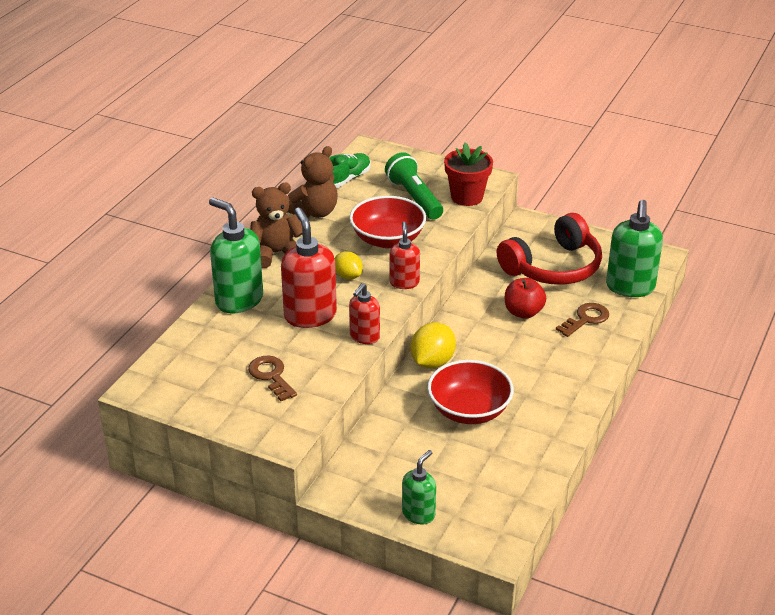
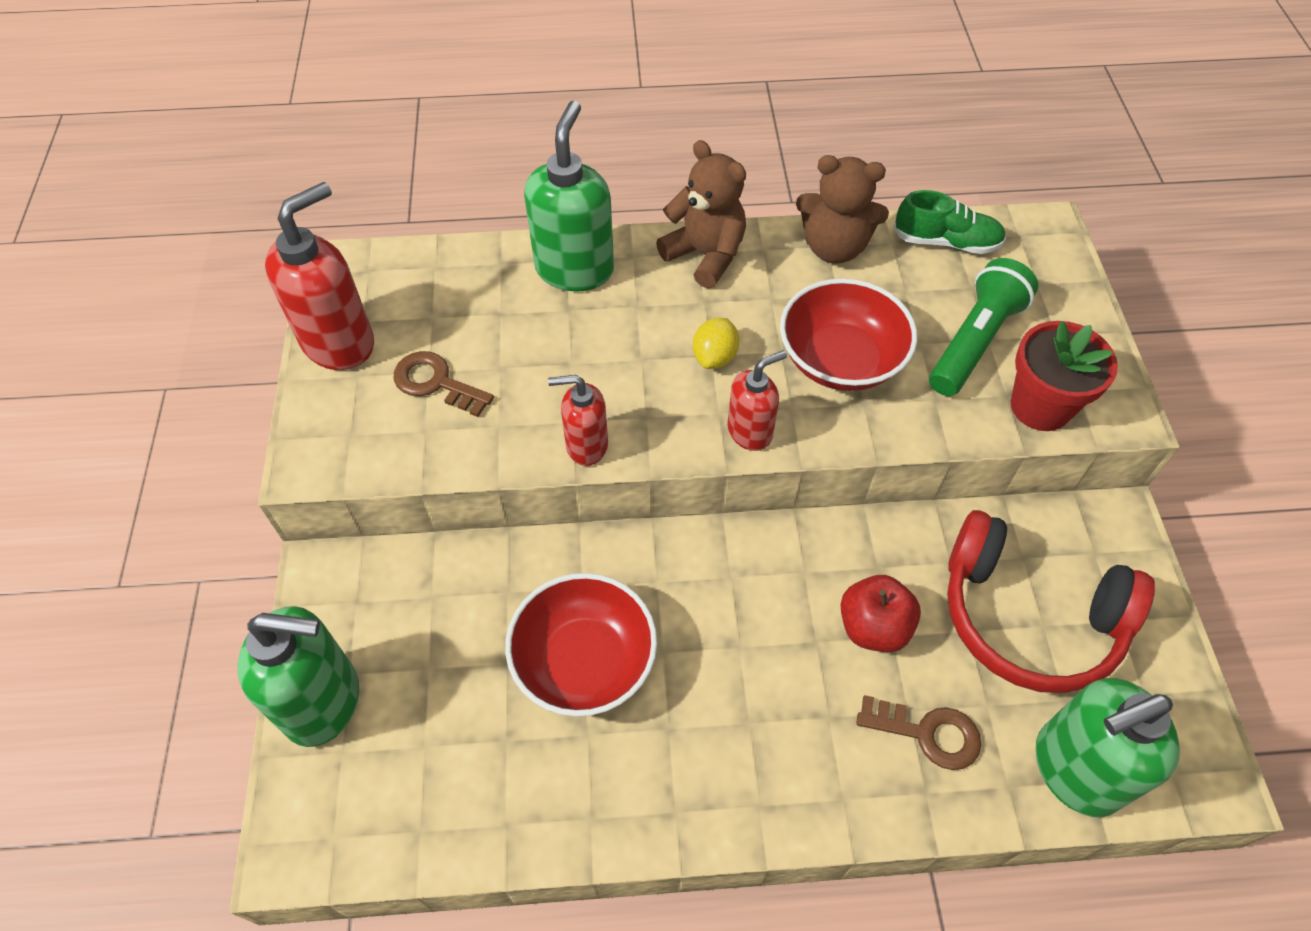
camera: 60 degrees right, 20 degrees up
brown key [248,356,297,401] -> brown key turned 90 degrees counterclockwise [393,351,494,417]
red soap dispenser [281,208,337,328] -> red soap dispenser moved to [265,182,374,370]
green soap dispenser [402,450,436,525] -> green soap dispenser [238,606,359,747], size x1.72
yellow lemon [411,322,456,369] -> none

